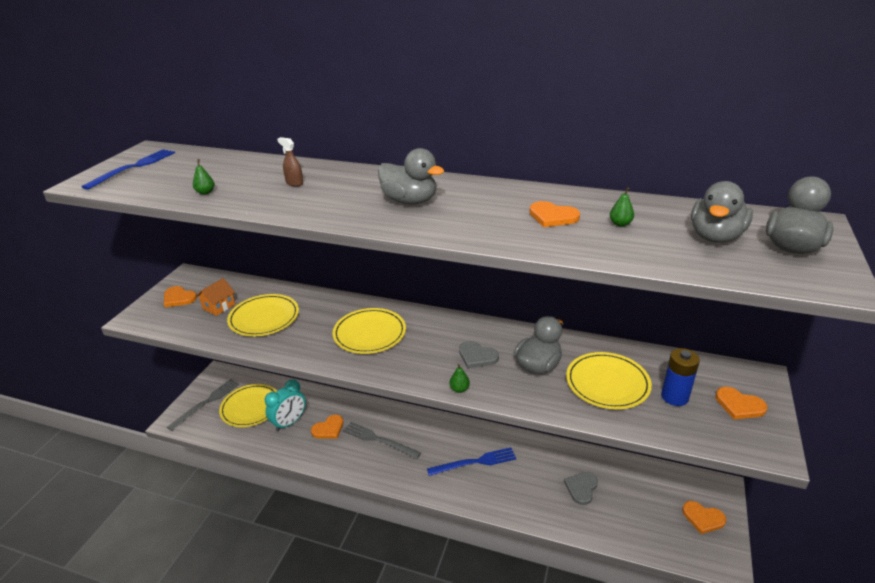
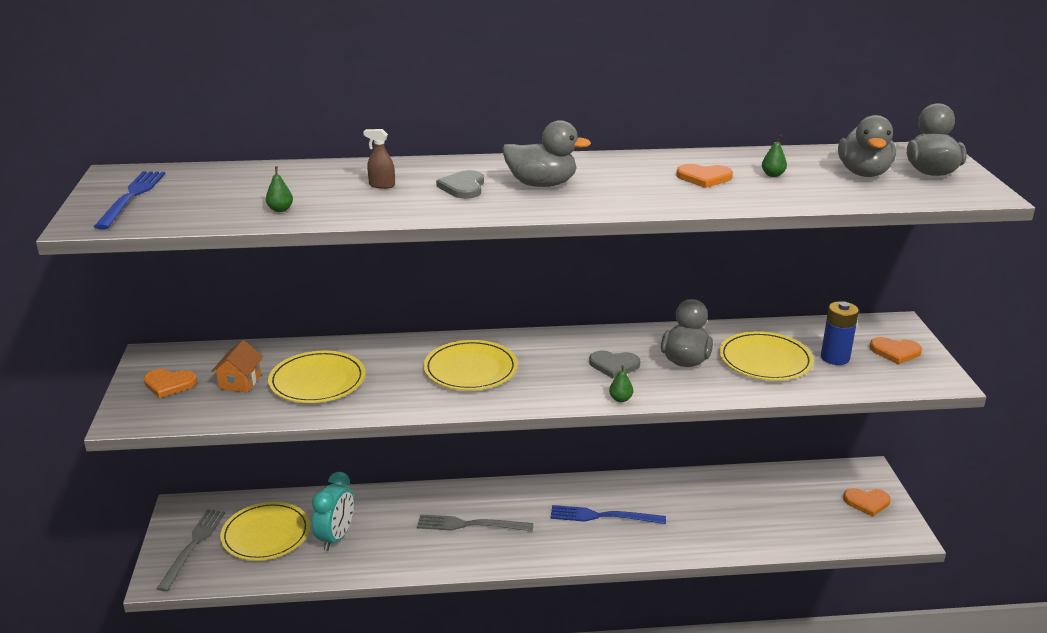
camera: 25 degrees left, 5 degrees down
orange heart [311,415,343,439] -> none
blue fork [427,447,516,476] -> blue fork turned 135 degrees counterclockwise [550,505,666,524]
grey heart [564,472,598,505] -> grey heart moved to [436,170,484,199]

